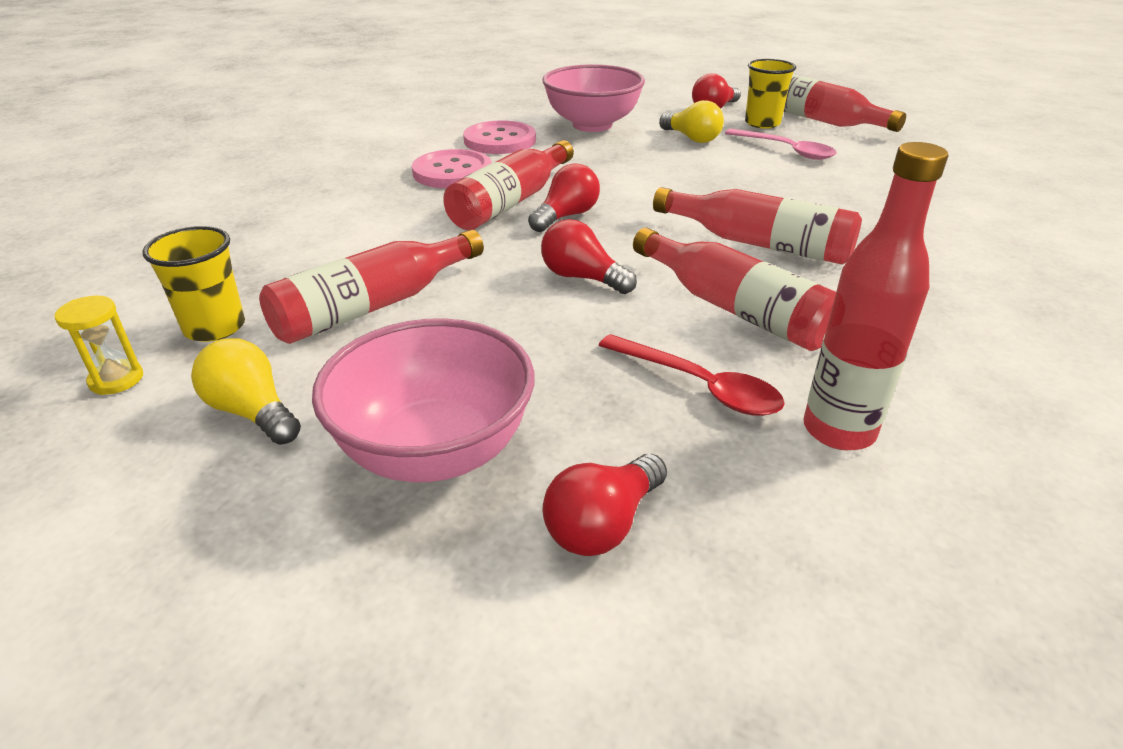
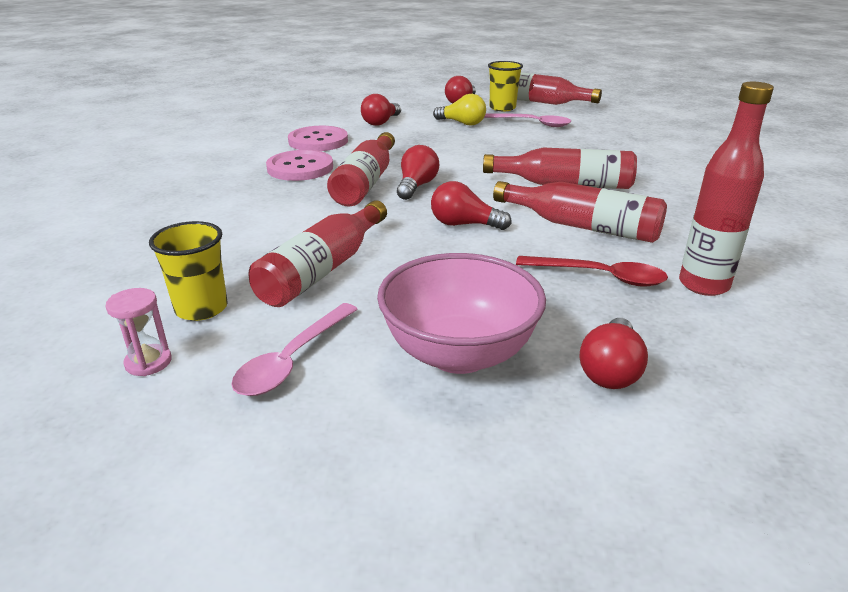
camera: 20 degrees left, 5 degrees down
yellow hourglass [55,296,143,395] -> pink hourglass [105,288,172,376]
yellow light bulb [191,338,301,445] -> pink spoon [231,303,358,396]
pink bowl [542,64,645,132] -> red light bulb [361,94,401,126]

